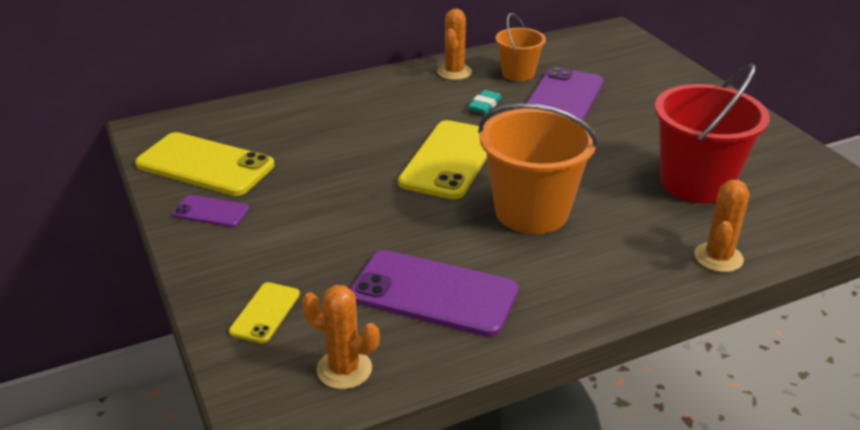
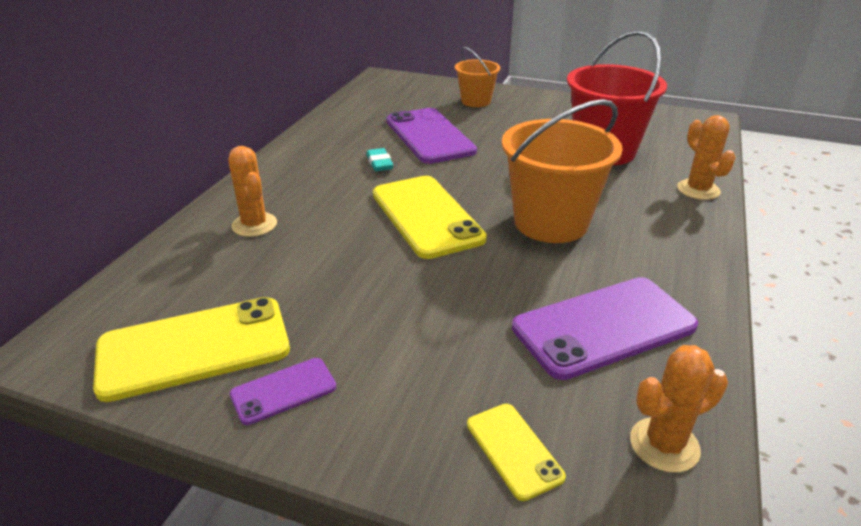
camera: 45 degrees left, 0 degrees up
orange cactus [437,9,472,80] -> orange cactus moved to [228,146,277,237]
orange bucket [496,13,546,81] -> orange bucket moved to [455,47,500,107]

